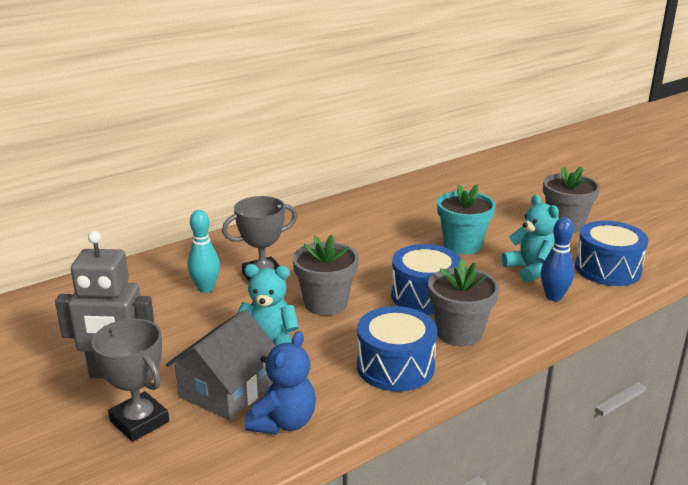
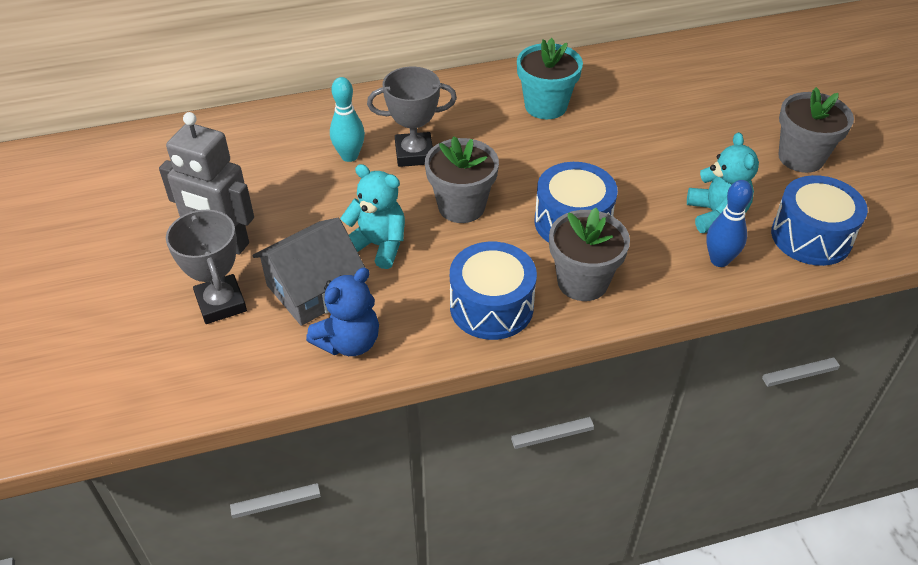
camera: 20 degrees right, 20 degrees up
turquoise flower pot [437,184,496,254] -> turquoise flower pot moved to [517,38,583,119]

